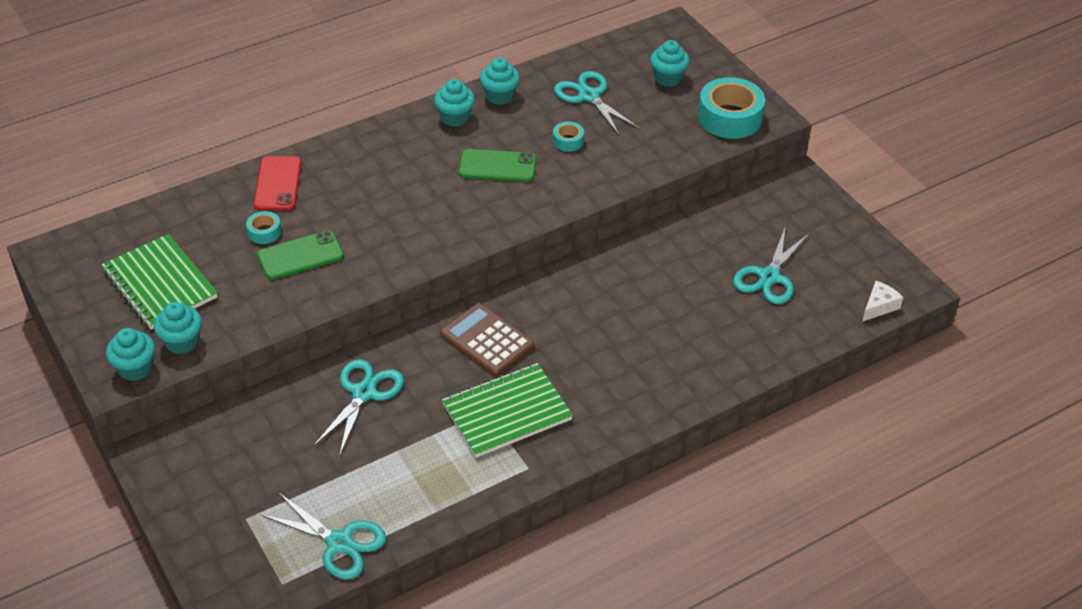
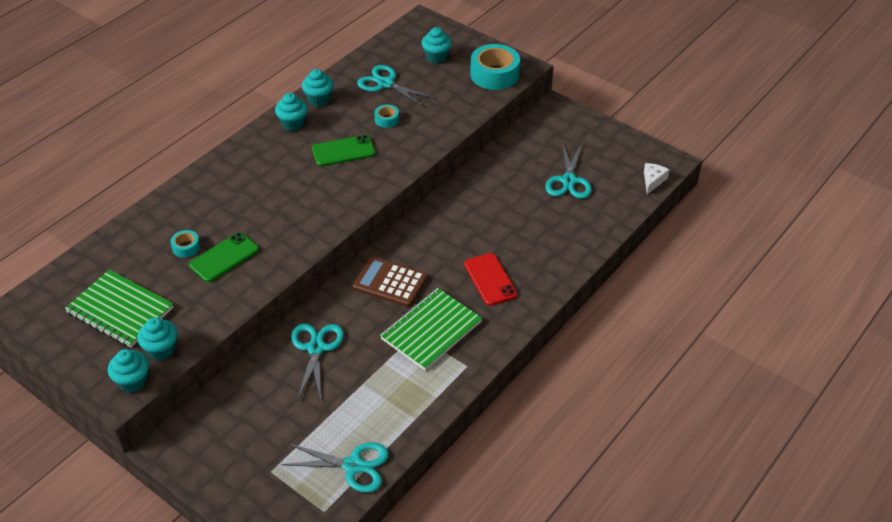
camera: 20 degrees left, 0 degrees up
red phone [254,156,302,210] -> red phone moved to [464,253,517,306]

